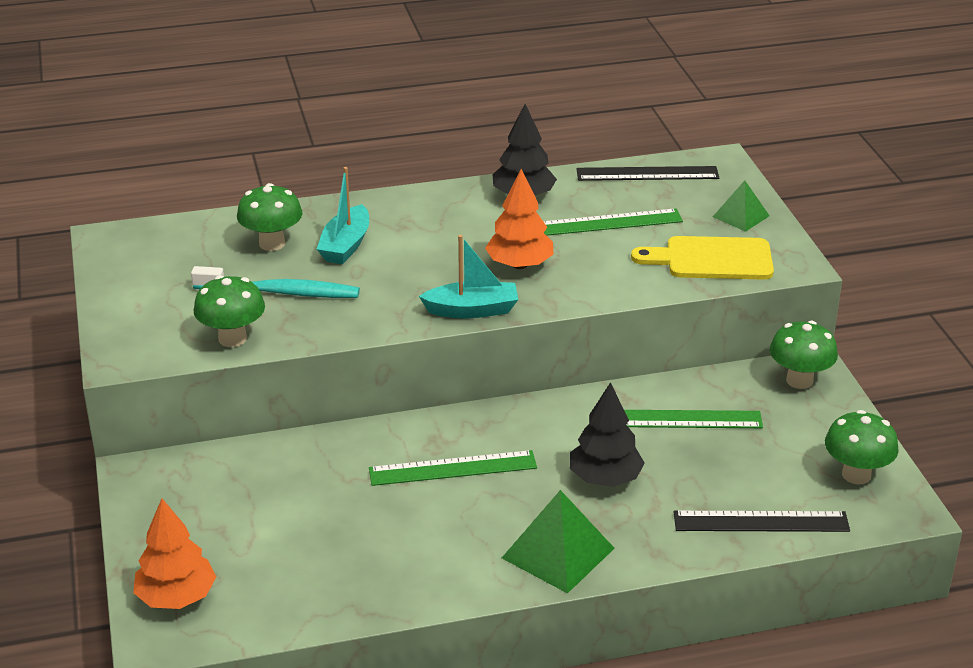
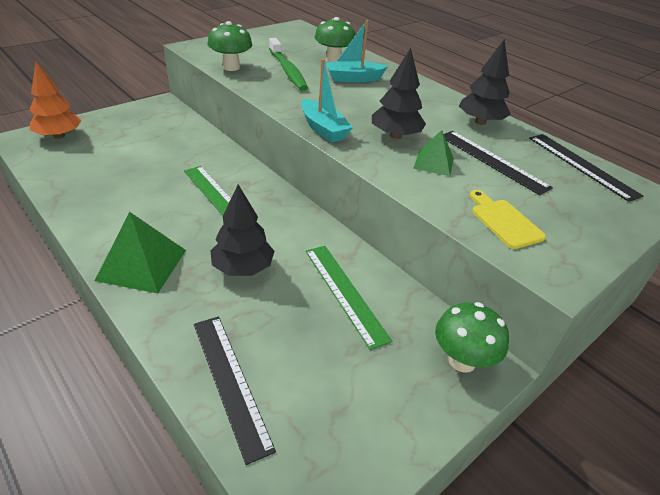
camera: 60 degrees right, 5 degrees up
turquoise toothbrush [191,266,360,298] -> green toothbrush [269,38,308,91]
orange tree [485,169,554,269] -> black tree [372,48,426,139]
green ruler [543,209,683,236] -> black ruler [444,131,553,195]
yellow cutting board [631,236,774,280] -> yellow cutting board [470,190,546,249], size x0.67
green pyramid [713,180,770,232] -> green pyramid moved to [413,130,454,176]
green mushroom [825,410,899,485] -> none

